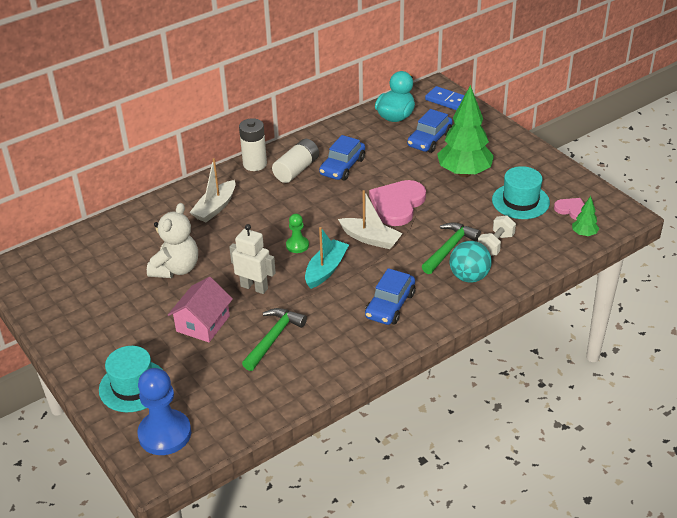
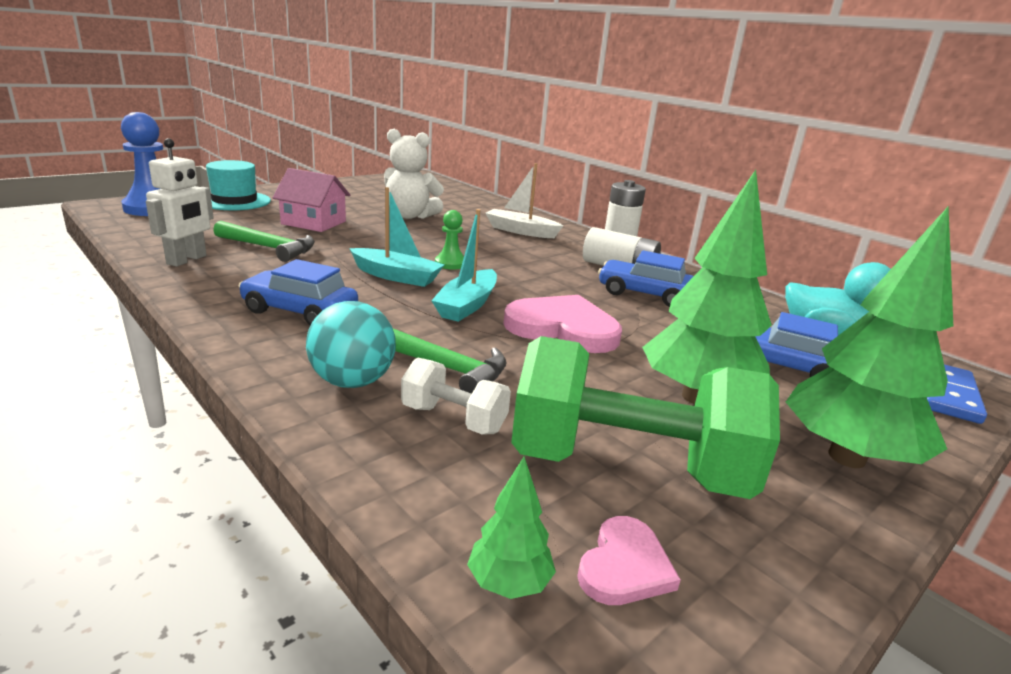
camera: 80 degrees right, 15 degrees down
white robot [229,224,276,294] -> white robot moved to [146,138,214,267]
white boat [338,190,403,249] -> turquoise boat [431,209,497,322]
turquoise hat [492,166,550,219] -> green dumbbell [511,336,780,499]
none -> green tree [786,207,953,468]

